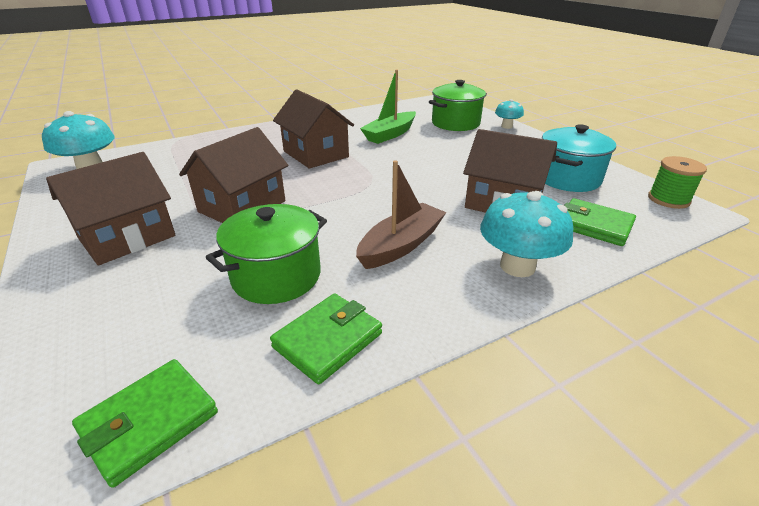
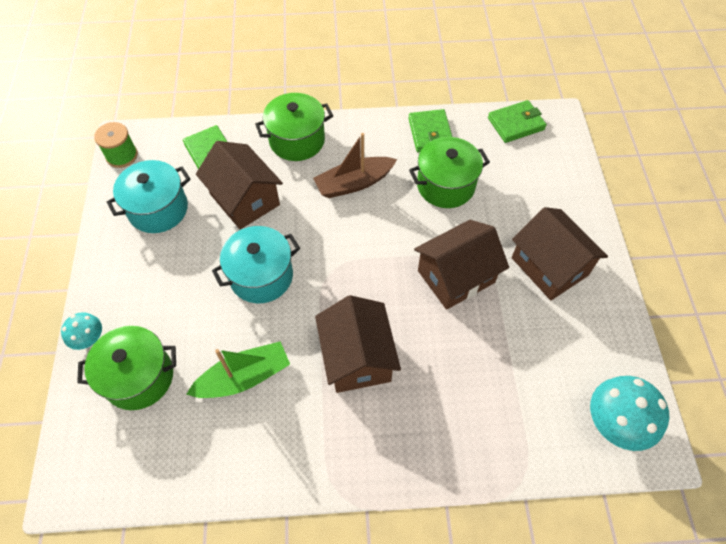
camera: 155 degrees left, 25 degrees up
brown house [46,152,175,266] -> brown house turned 75 degrees clockwise [512,207,608,300]
green wallet [270,293,382,385] -> green wallet turned 75 degrees counterclockwise [408,109,452,152]
turquoise mushroom [480,191,573,277] -> green pot [255,93,333,161]
none -> turquoise pot [212,226,300,303]

